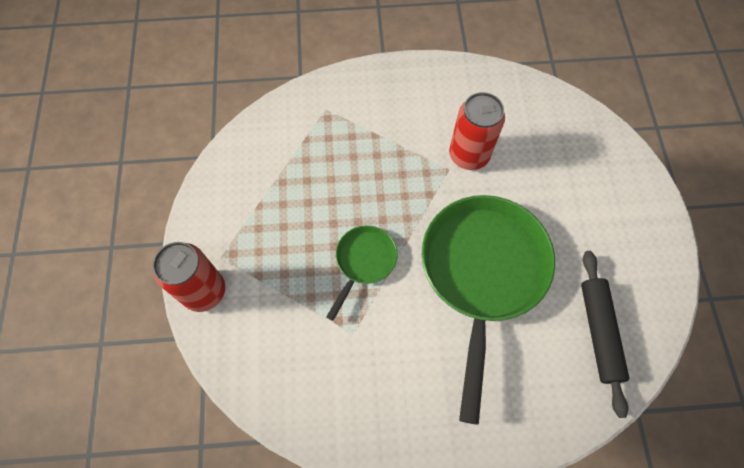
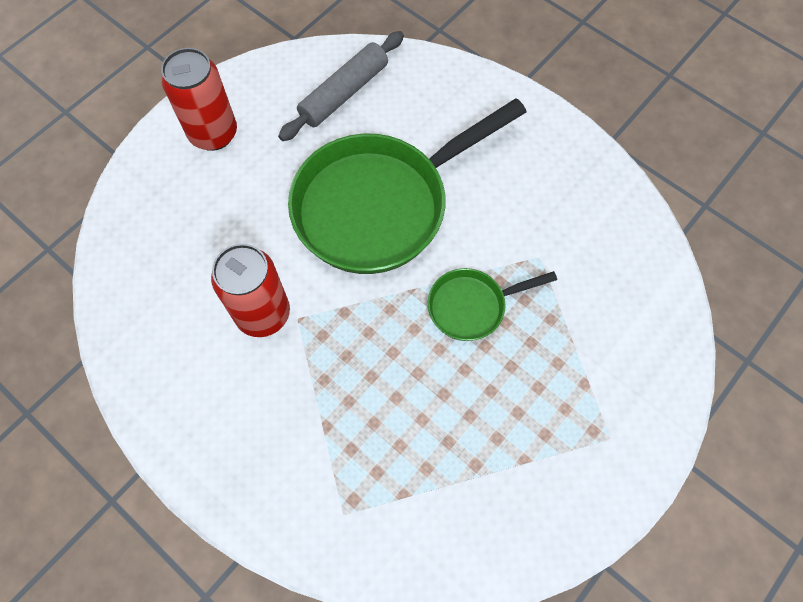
camera: 135 degrees left, 0 degrees up
red can [153,242,225,312] -> red can moved to [161,48,237,151]
black rolling pin [581,251,629,418] -> grey rolling pin [278,31,404,141]

